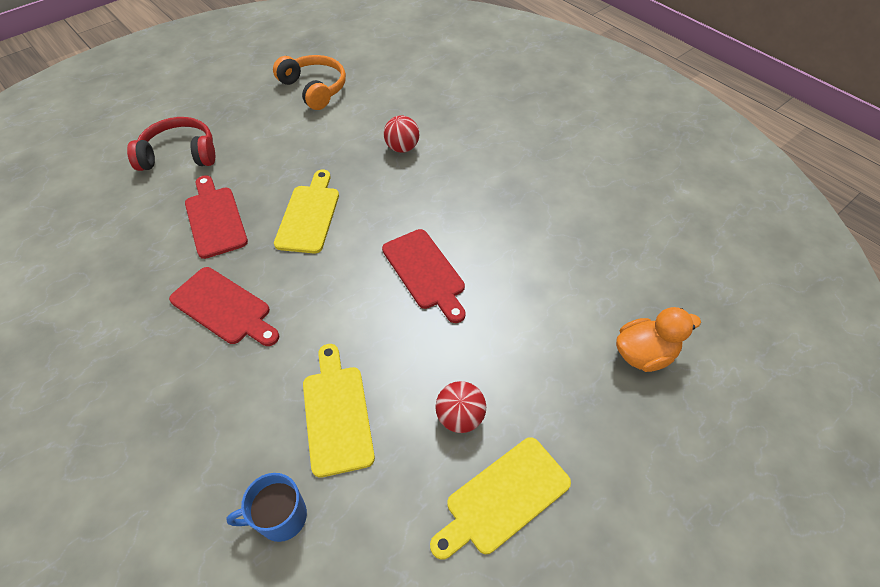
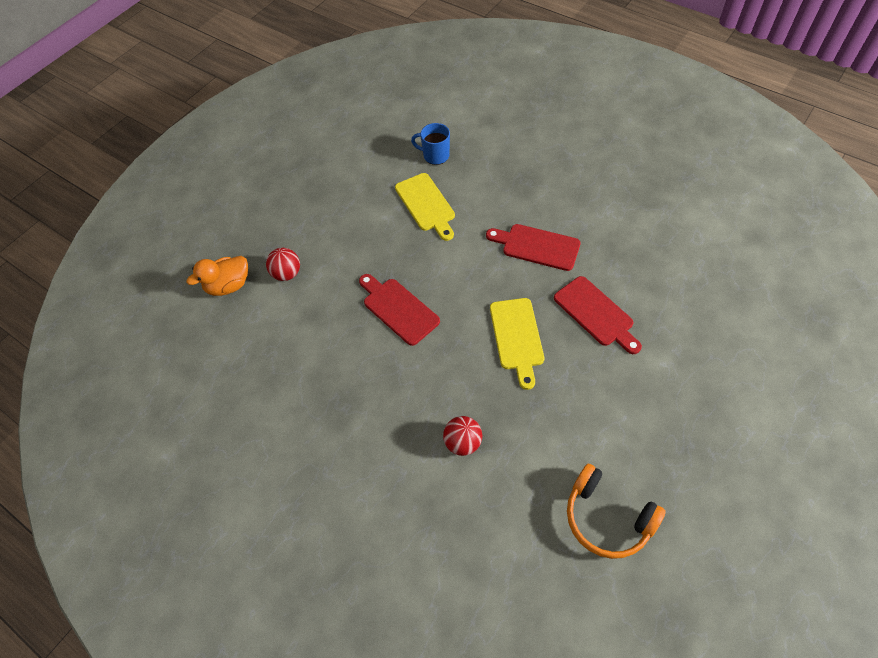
camera: 170 degrees right, 5 degrees up
red headphones [127,117,215,171] -> none
blue mug [226,473,307,542] -> blue mug turned 135 degrees counterclockwise [411,123,450,165]
yellow cutting board [430,437,571,560] -> none
red ball [435,381,486,433] -> red ball moved to [266,248,300,281]

